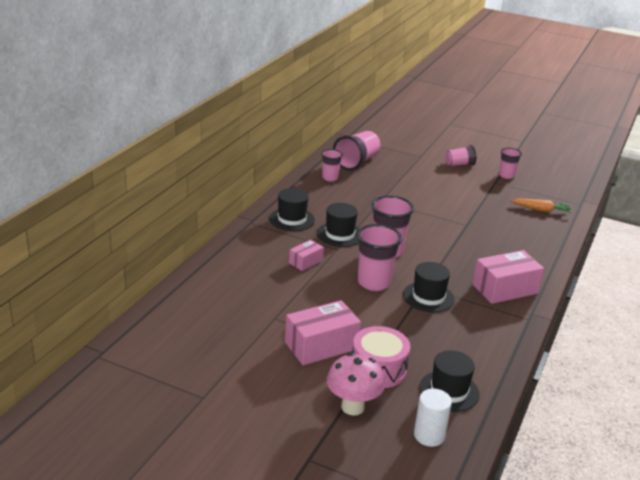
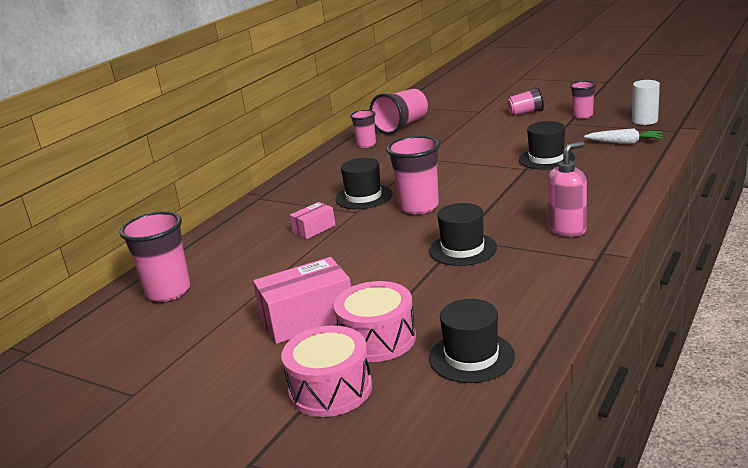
camera: 10 degrees right, 5 degrees down
black hat [269,188,315,231] -> black hat moved to [519,121,575,170]
pink mushroom [327,353,385,415] -> pink drum [281,326,372,417]
pink cup [357,224,402,291] -> pink cup moved to [119,211,190,302]
white cylinder [414,389,452,447] -> white cylinder moved to [632,80,660,125]
pink box [472,250,544,304] -> pink soap dispenser [547,142,587,237]
orange carrot [511,199,572,213] -> white carrot [584,128,663,144]

